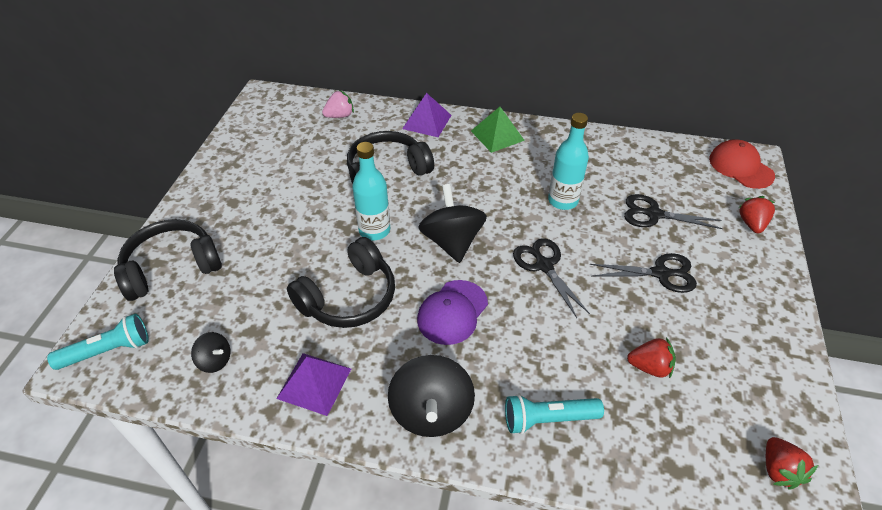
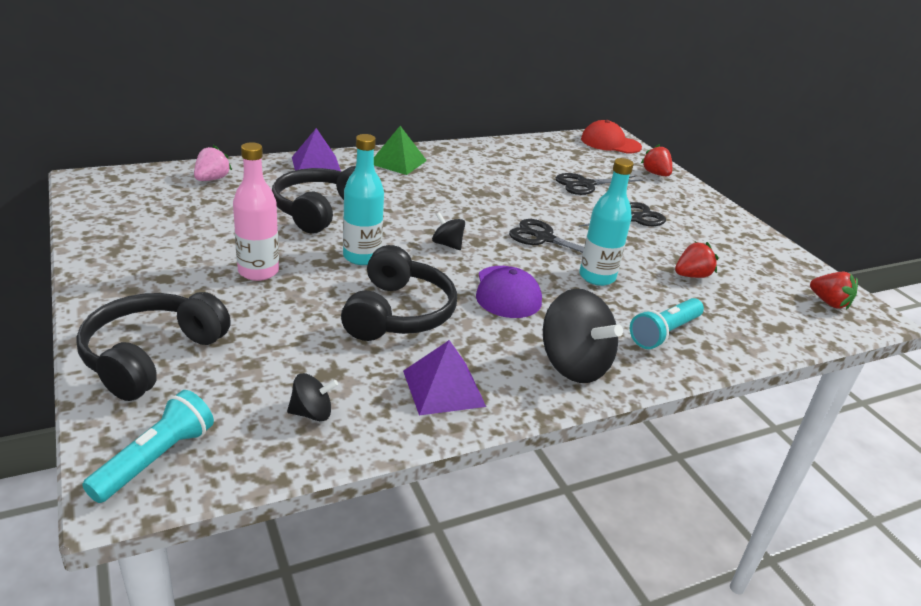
camera: 40 degrees left, 15 degrees down
black spinning top [418,184,487,263] -> black spinning top [432,212,465,250], size x0.50
turquoise bottle [548,113,589,210] -> turquoise bottle moved to [579,158,634,286]
none -> pink bottle [233,142,279,281]

